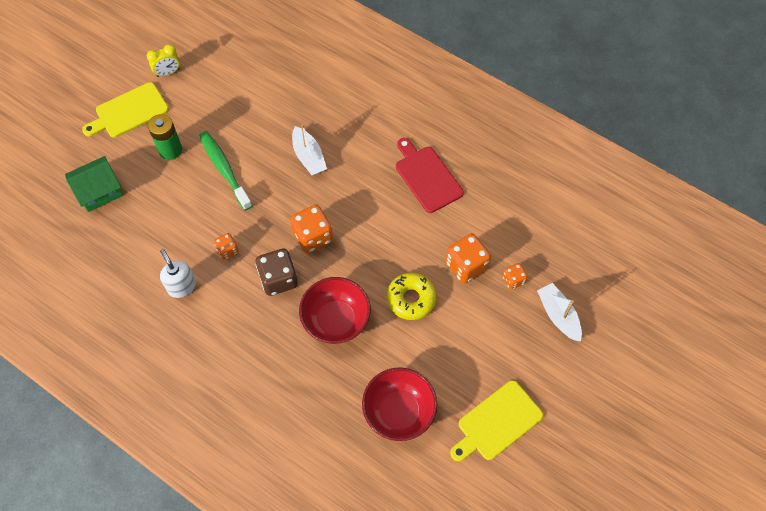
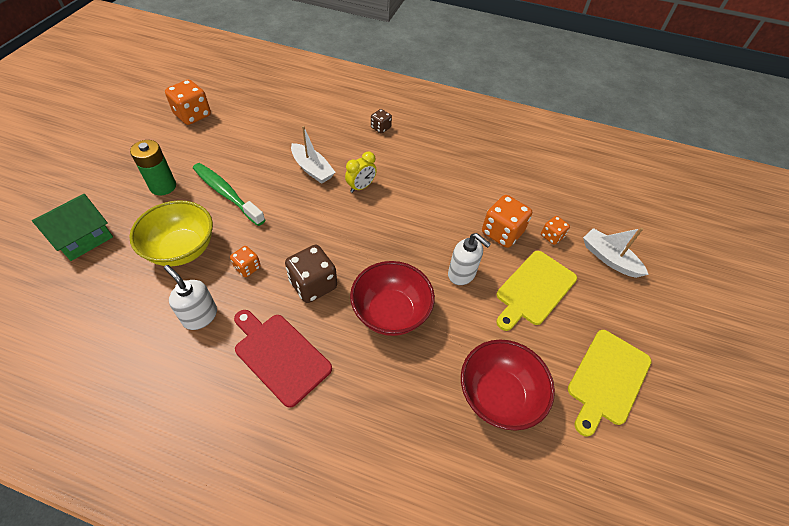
camera: 20 degrees left, 10 degrees down
yellow cutting board [82,82,169,138] -> yellow cutting board moved to [496,251,577,331]
yellow clock [147,44,180,77] -> yellow clock moved to [345,152,377,193]
orange dice [290,205,333,253] -> orange dice moved to [165,80,211,125]
yellow donut [387,273,437,320] -> white soap dispenser [448,233,491,285]
red cutting board [396,138,464,213] -> red cutting board moved to [234,310,332,408]
none -> yellow bowl [129,200,213,267]
none -> brown dice [371,109,392,134]

